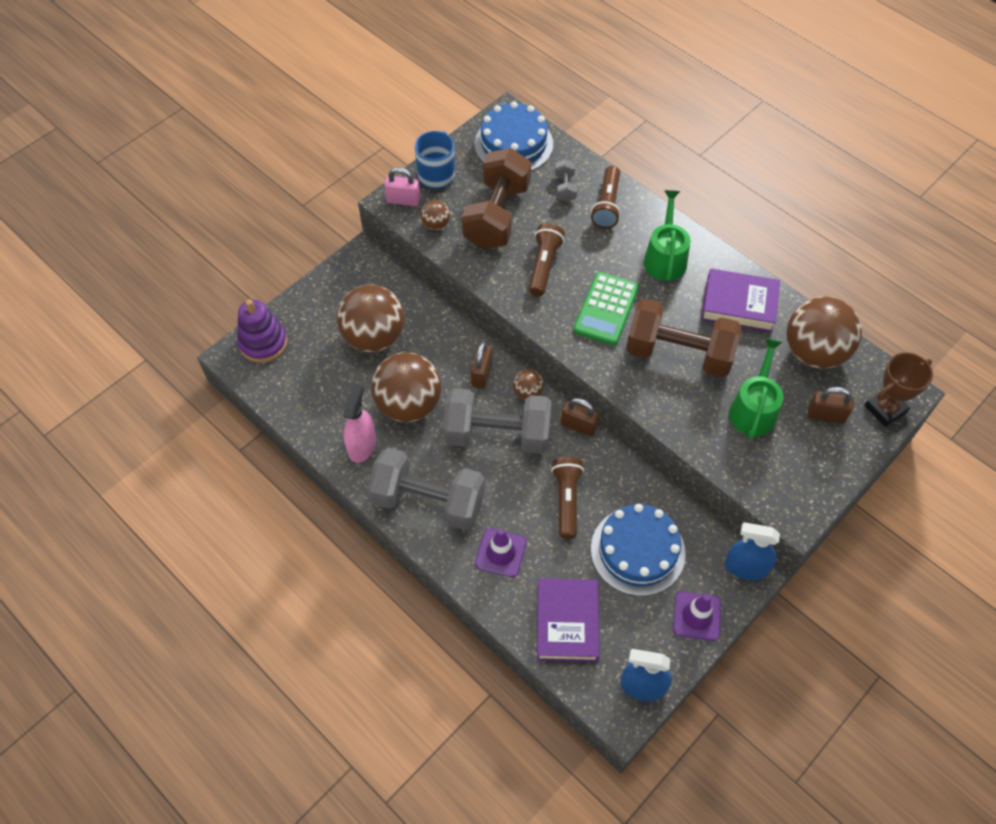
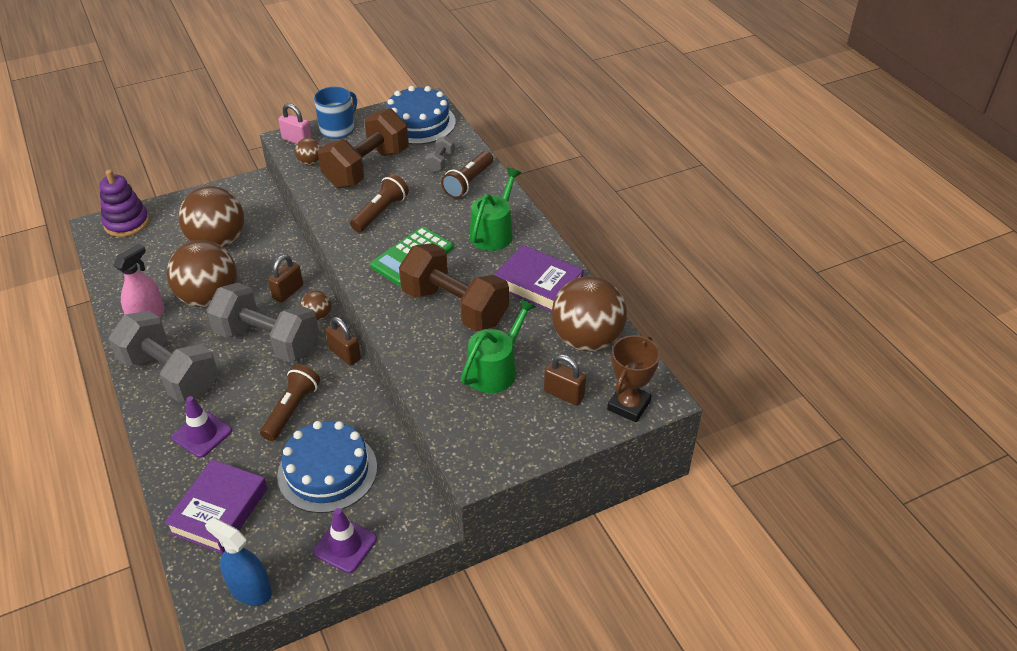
camera: 20 degrees right, 15 degrees down
blue spray bottle [725,522,780,581] -> none
brown trophy [864,352,933,427] -> brown trophy turned 45 degrees counterclockwise [607,335,660,423]

